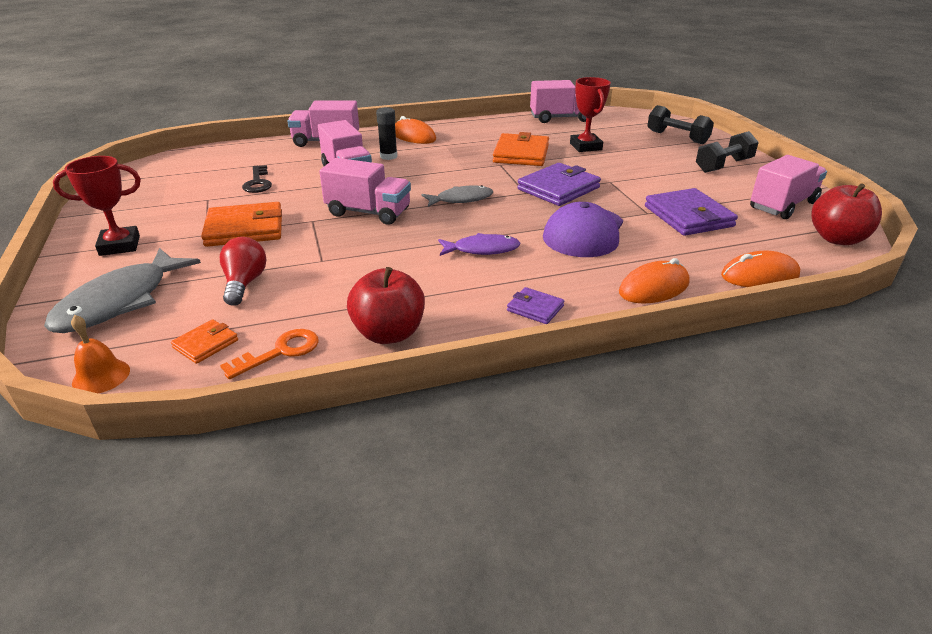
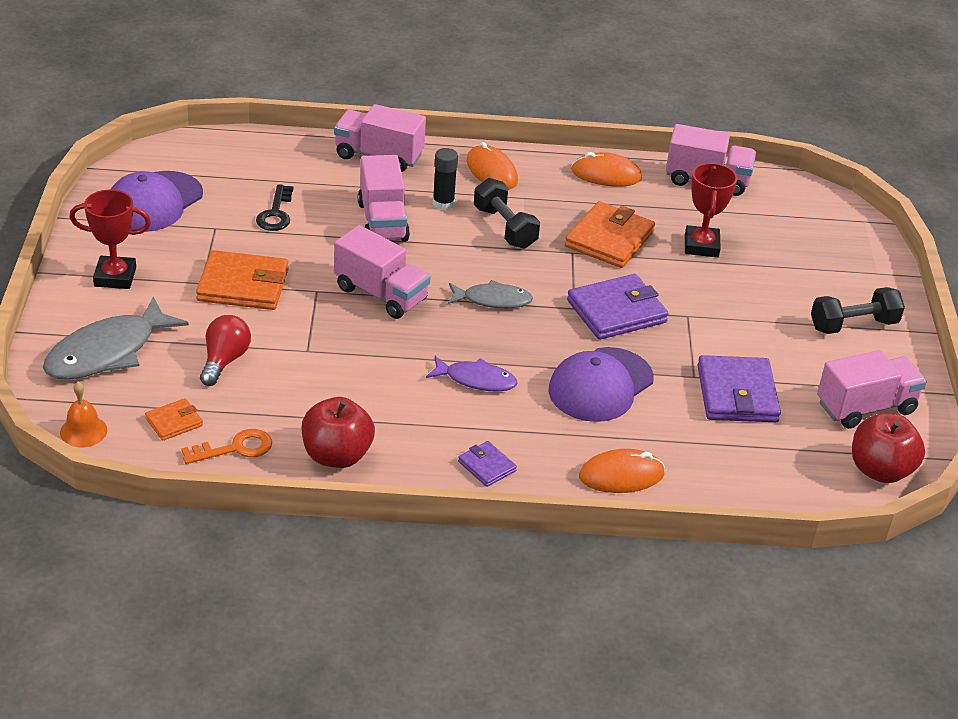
camera: 15 degrees right, 5 degrees up
black dumbbell [647,105,714,144] -> black dumbbell moved to [474,178,540,249]
orange mouse [721,251,800,287] -> orange mouse moved to [571,152,642,187]
none -> purple cap [110,171,203,232]

